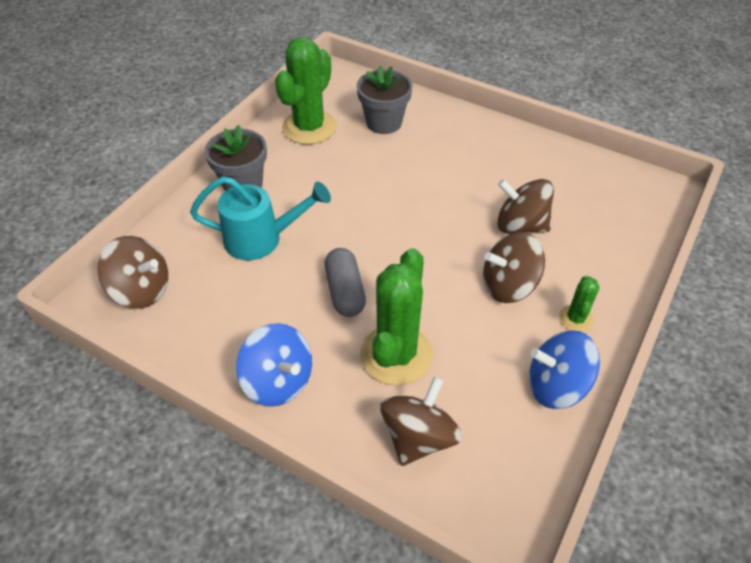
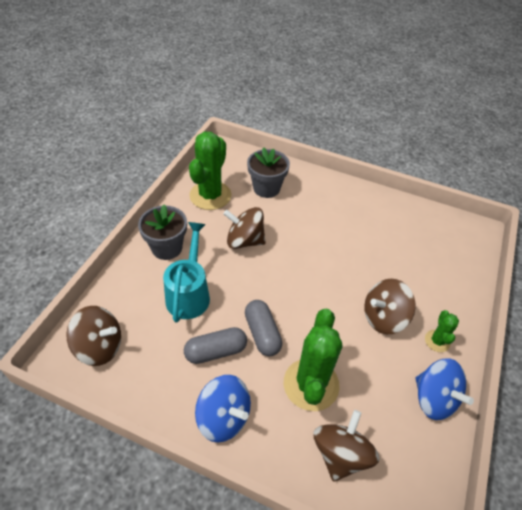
camera: 10 degrees left, 0 degrees up
turquoise watering can [190,176,331,260] -> turquoise watering can turned 75 degrees counterclockwise [163,222,210,322]
brown spinning top [497,179,554,234] -> brown spinning top moved to [223,207,266,249]
blue spinning top [529,330,600,409] -> blue spinning top turned 120 degrees counterclockwise [415,359,474,420]
none -> grey capsule [184,327,247,364]

